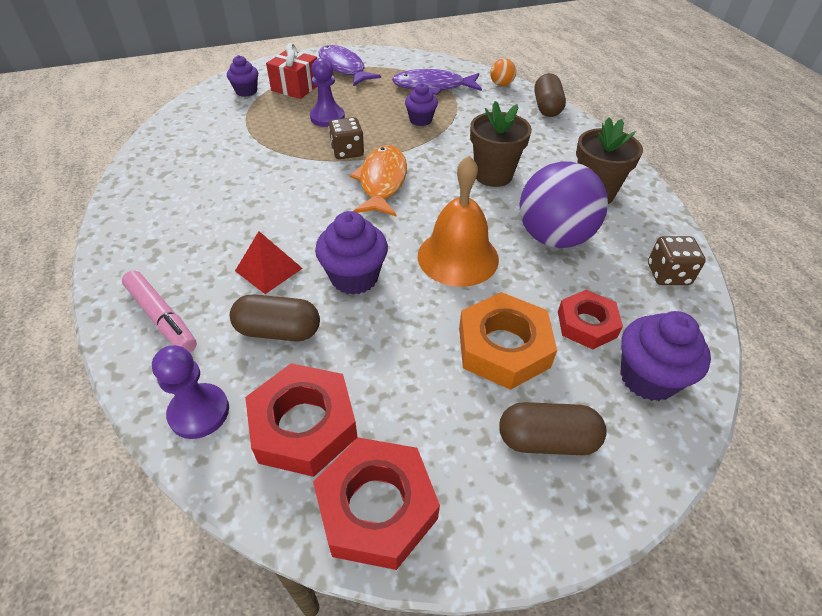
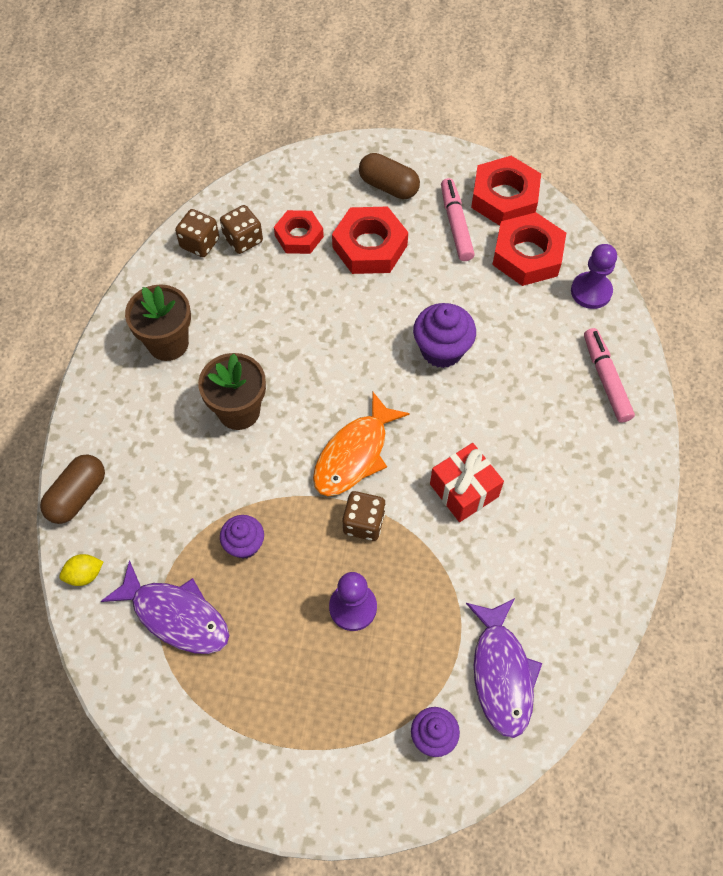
camera: 150 degrees left, 15 degrees up
brown capsule [230,294,320,341] -> none
red pyramid [235,231,303,294] -> none
red gift [266,43,317,99] -> red gift moved to [430,443,504,522]
purple fish [319,45,381,86] -> purple fish moved to [466,598,542,738]
orange bell [418,156,499,287] -> none
orange nut [459,292,557,390] -> red nut [332,207,408,274]
orange ball [490,58,516,86] -> yellow lemon [59,554,103,586]
purple ball [520,161,608,248] -> none
purple cupcake [620,311,711,401] -> none
none -> brown dice [220,205,263,254]
none -> pink marker [441,178,475,261]

